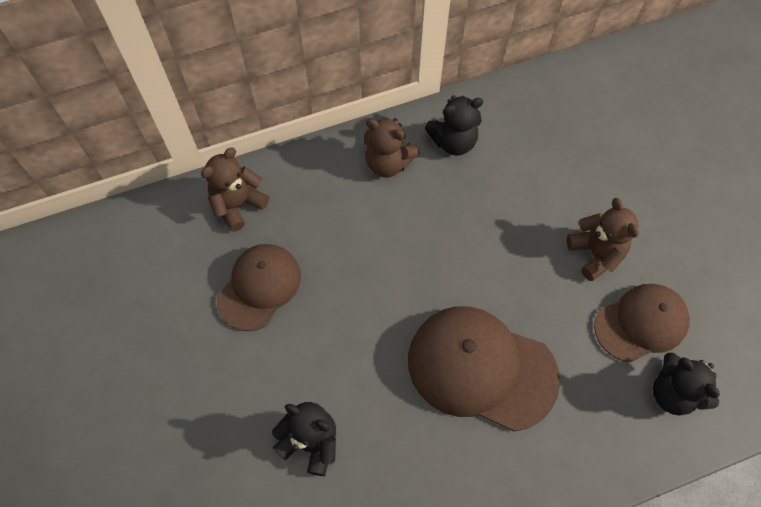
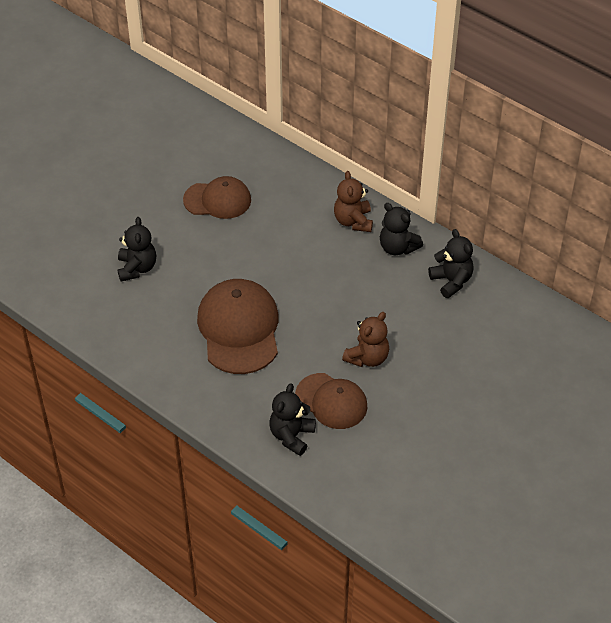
camera: 60 degrees right, 15 degrees down
brown teddy bear [201,148,269,232] -> none
none -> black teddy bear [428,229,474,298]

